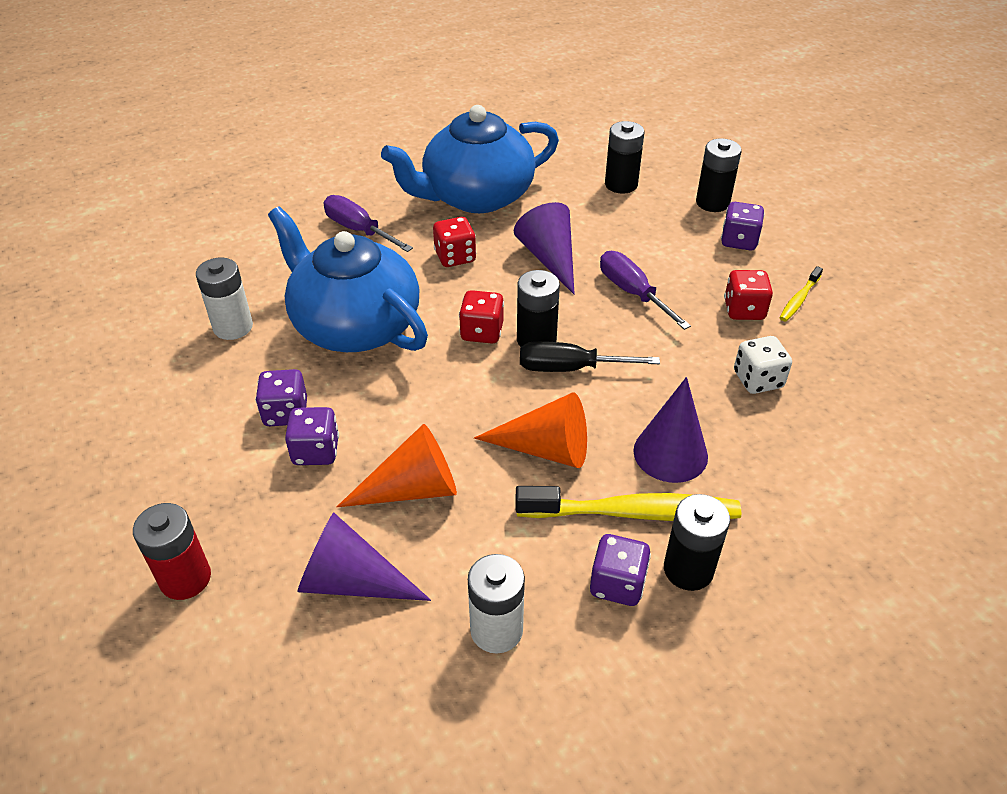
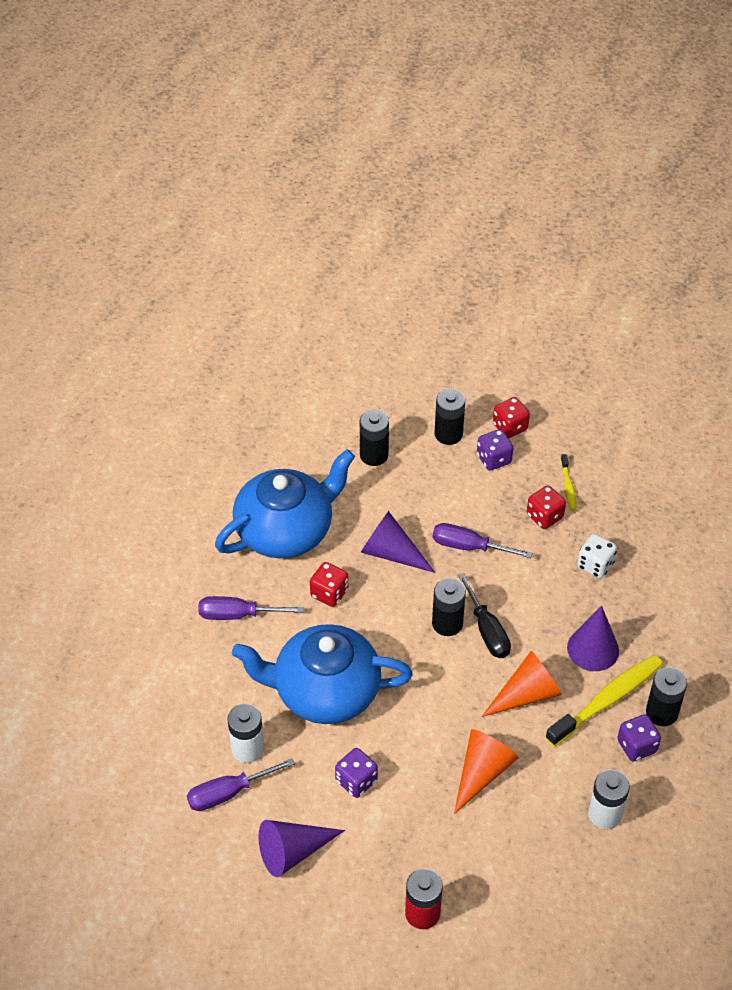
camera: 40 degrees left, 5 degrees up
purple dice [285,407,339,465] -> none
purple cone [297,513,431,601] -> purple cone moved to [258,820,345,877]
blue teapot [381,105,559,213] -> blue teapot turned 150 degrees counterclockwise [215,449,355,558]
red dice [459,290,504,344] -> red dice moved to [493,397,530,438]
black screwdriver [520,341,660,372] -> black screwdriver turned 75 degrees counterclockwise [458,573,511,658]
none -> purple screwdriver [187,758,295,811]

